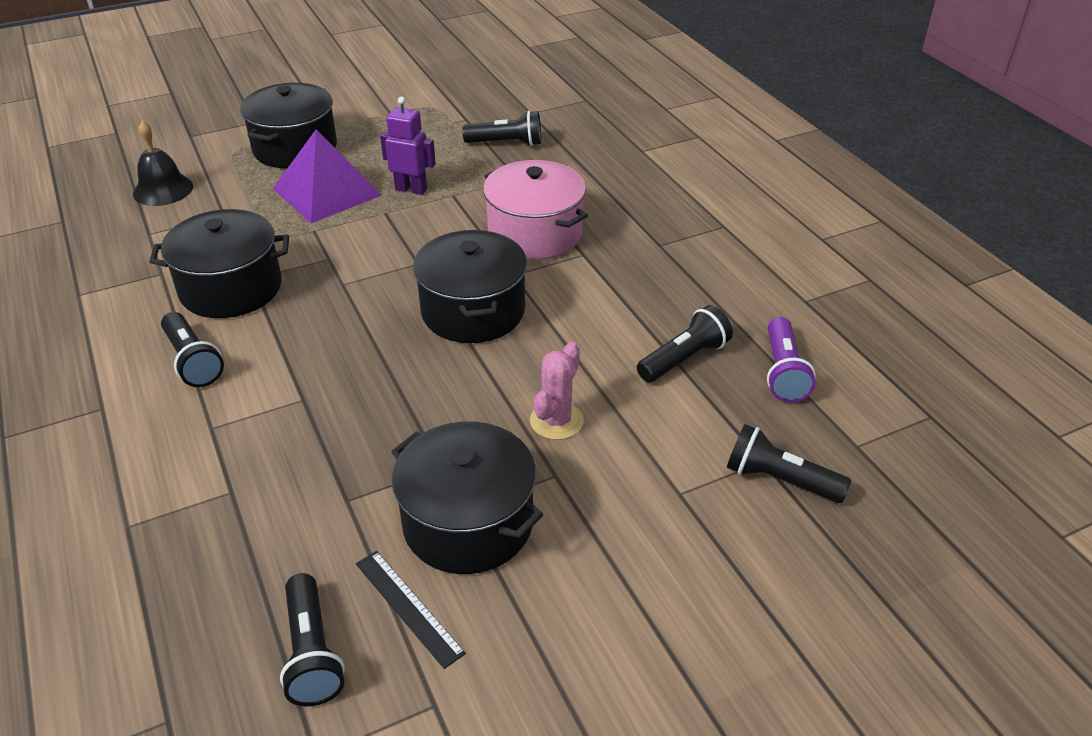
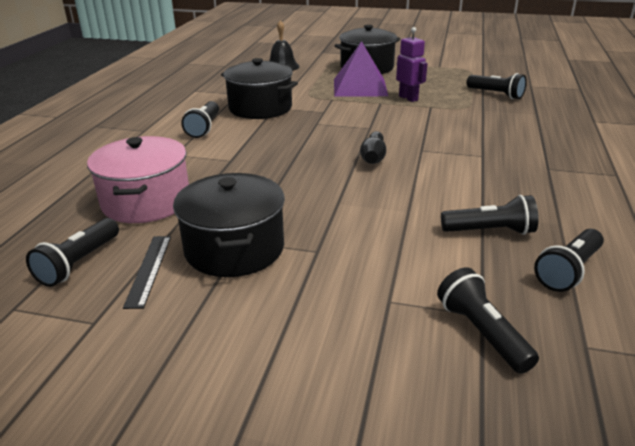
camera: 40 degrees right, 10 degrees down
black pot [413,230,527,343] -> black bowling pin [360,131,386,164]
pink pot [483,160,588,260] -> pink pot moved to [87,136,189,223]
pink cactus [530,342,584,440] -> none
purple flashlight [767,317,816,402] -> black flashlight [534,229,604,292]

